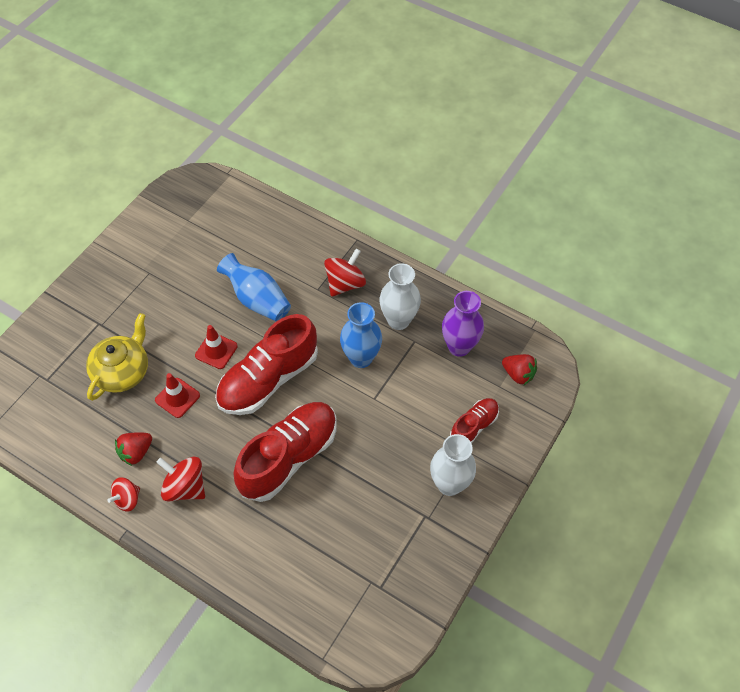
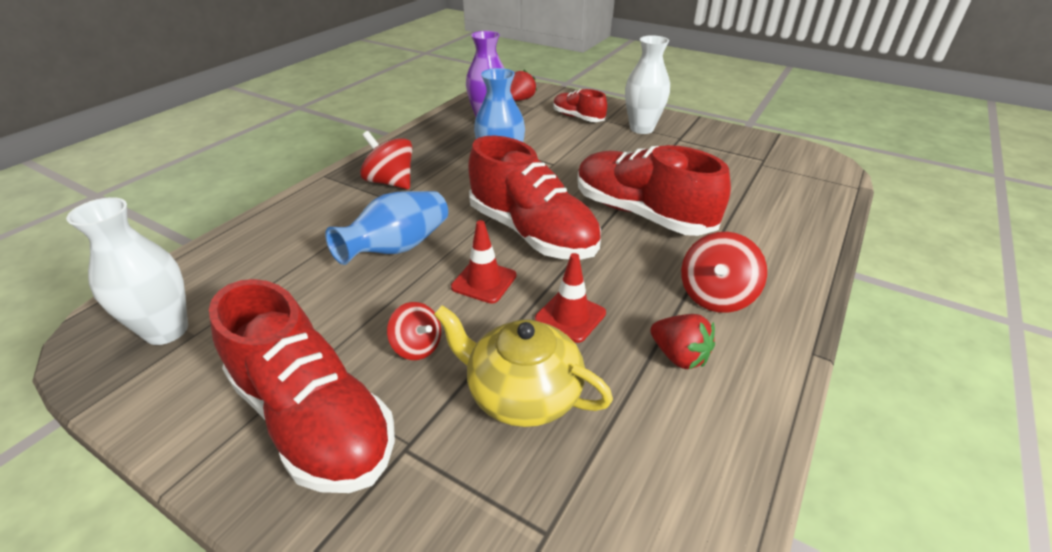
camera: 90 degrees left, 20 degrees down
red spinning top [107,477,140,512] -> red spinning top moved to [387,302,441,360]
white vase [379,263,421,330] -> white vase moved to [66,197,188,345]
none -> red shoe [209,279,395,493]

